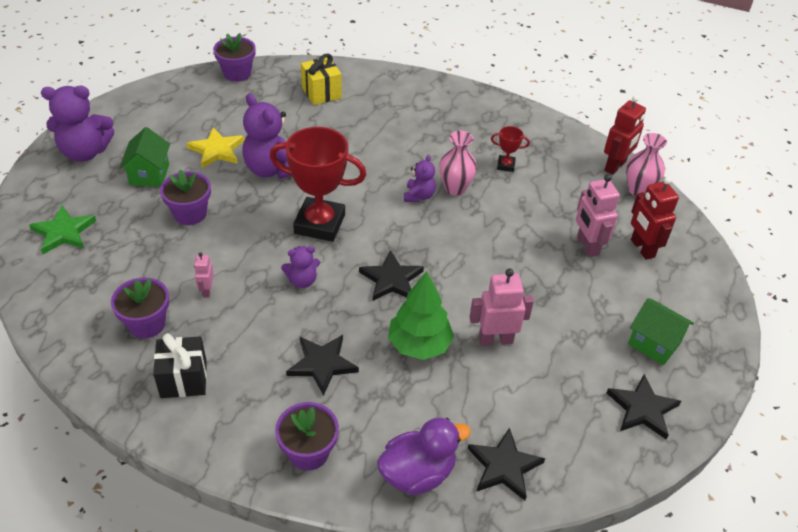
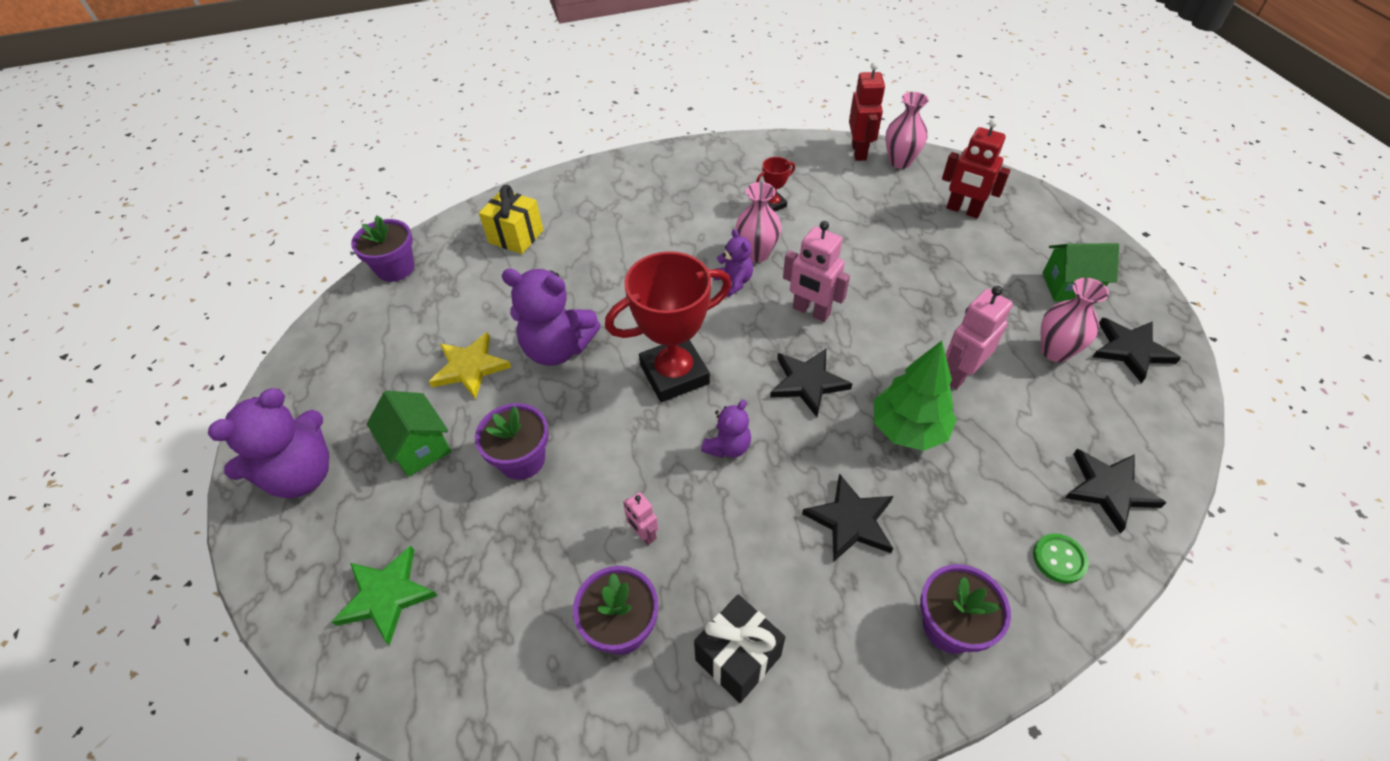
camera: 35 degrees left, 5 degrees up
purple duck [377,418,471,495] -> green button [1033,533,1089,584]
pink robot [576,174,620,257] -> pink robot moved to [783,221,850,322]
none -> pink vase [1041,278,1109,362]

